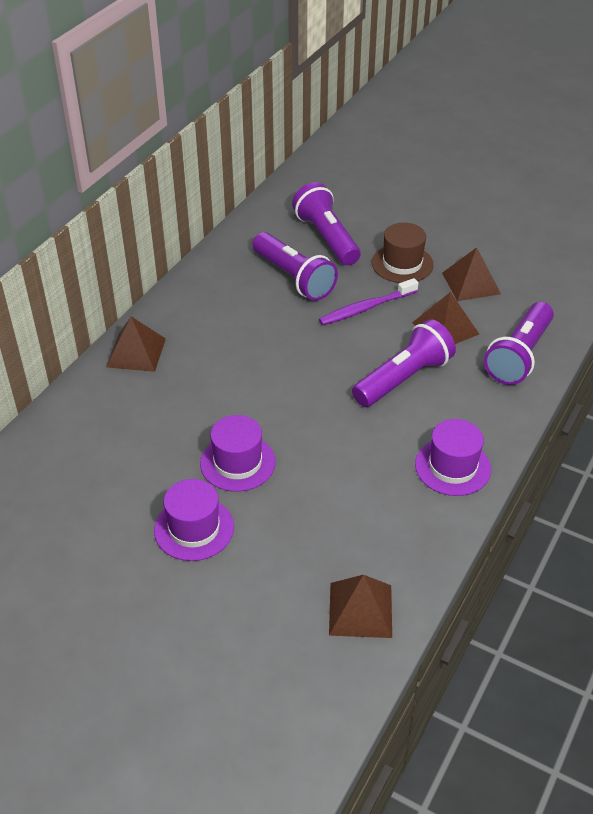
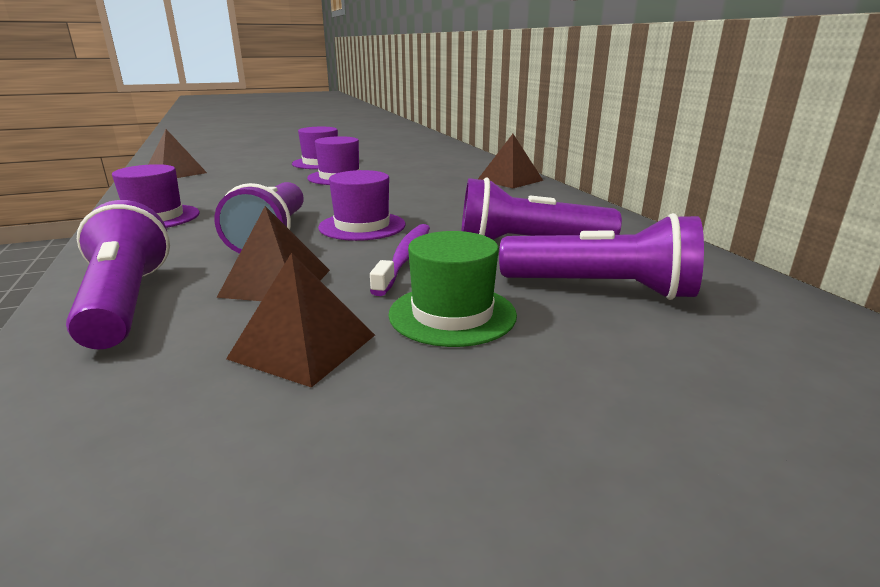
camera: 130 degrees right, 20 degrees down
brown hat [372,223,434,283] -> green hat [388,231,517,347]
none -> purple hat [318,170,405,241]

